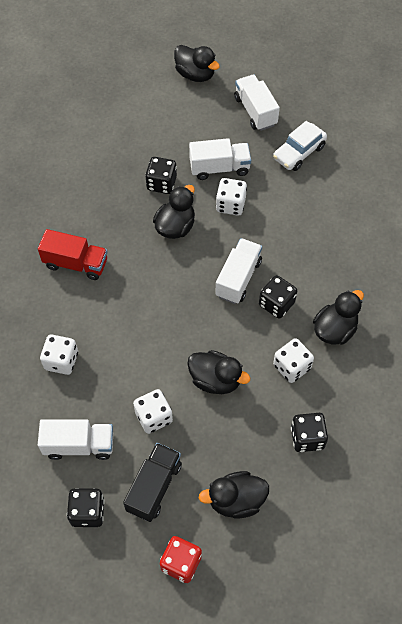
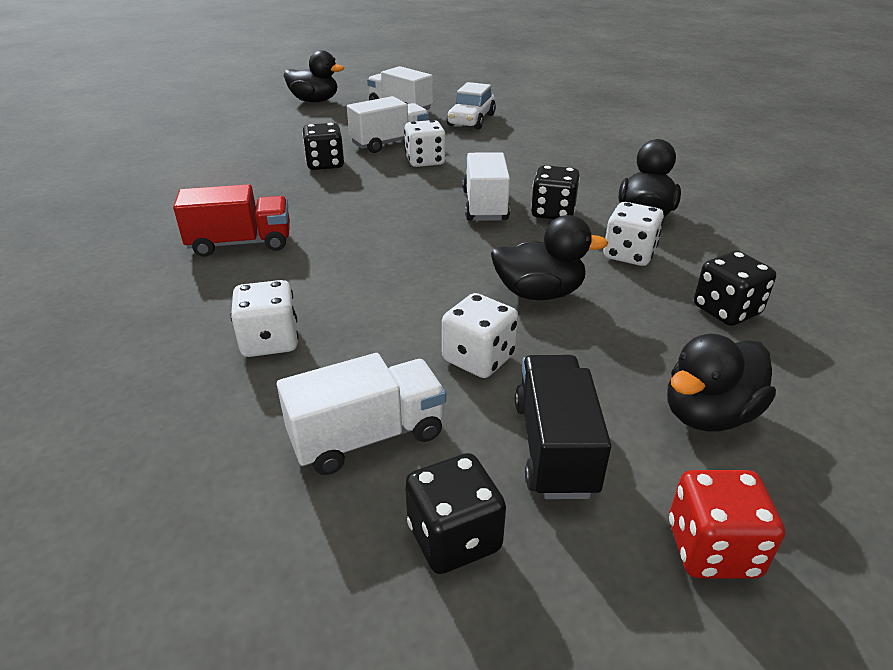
camera: 25 degrees left, 25 degrees down
black duck [153,185,195,239] -> none

